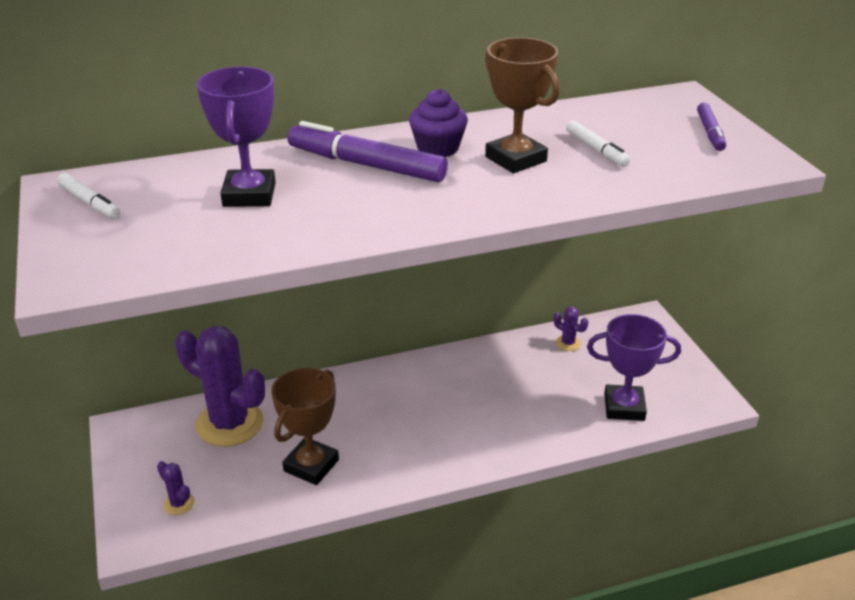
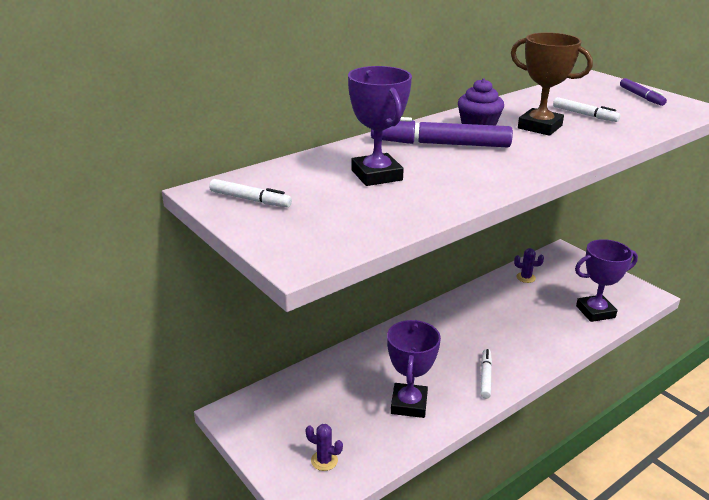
camera: 20 degrees left, 5 degrees down
purple cactus [175,326,265,447] -> none
brown trophy [271,368,339,485] -> purple trophy [387,320,441,418]
none -> white marker [480,349,492,399]

